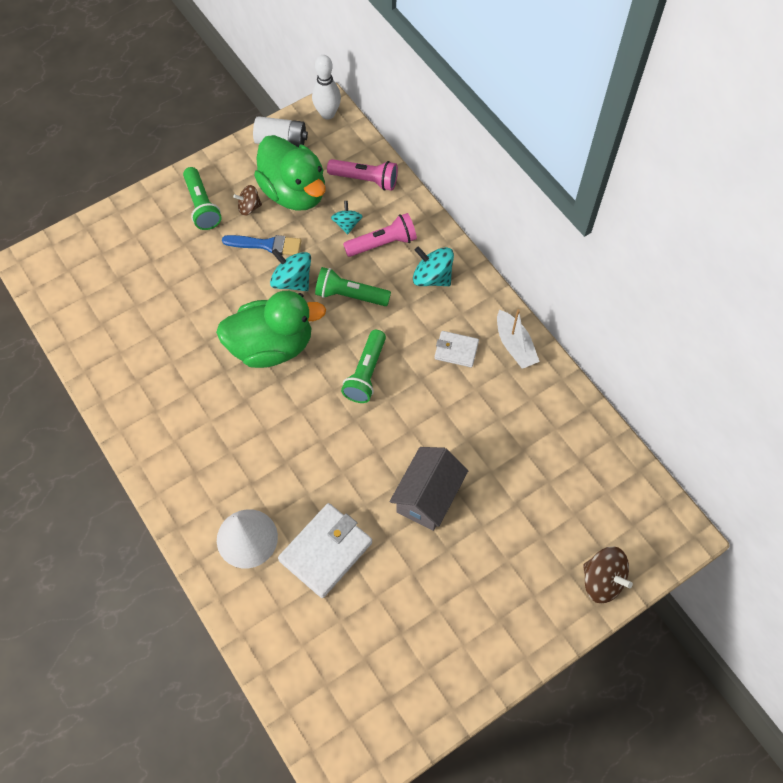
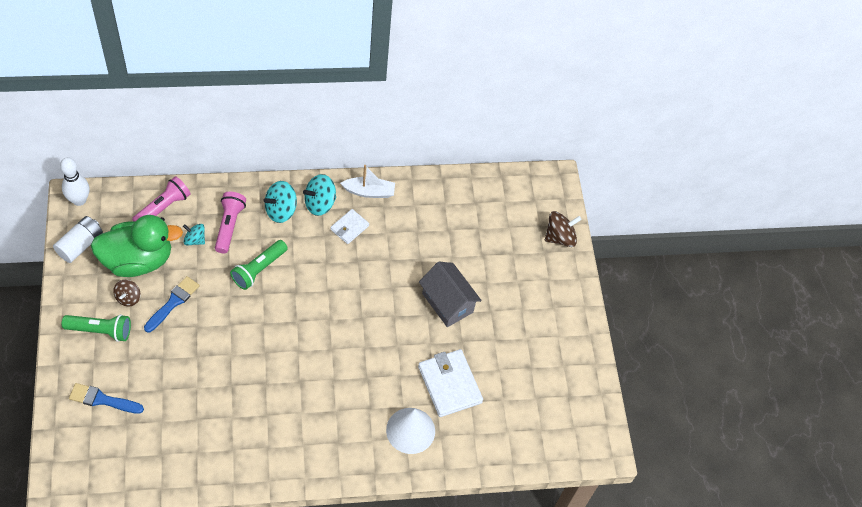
camera: 70 degrees left, 5 degrees down
green duck [216,291,326,368] -> none
turquoise spinning top [270,249,311,291] -> turquoise spinning top moved to [303,174,336,216]
green flashlight [341,330,386,403] -> none
none -> blue brush [69,383,144,414]

